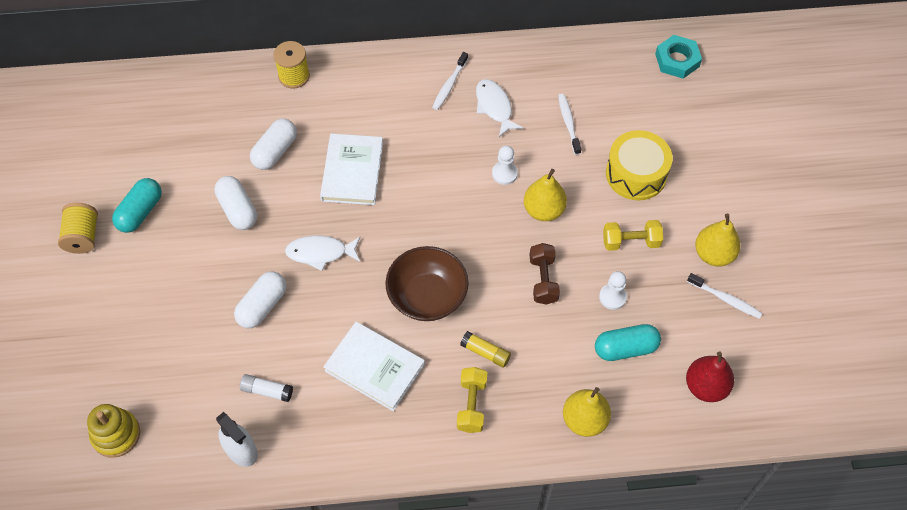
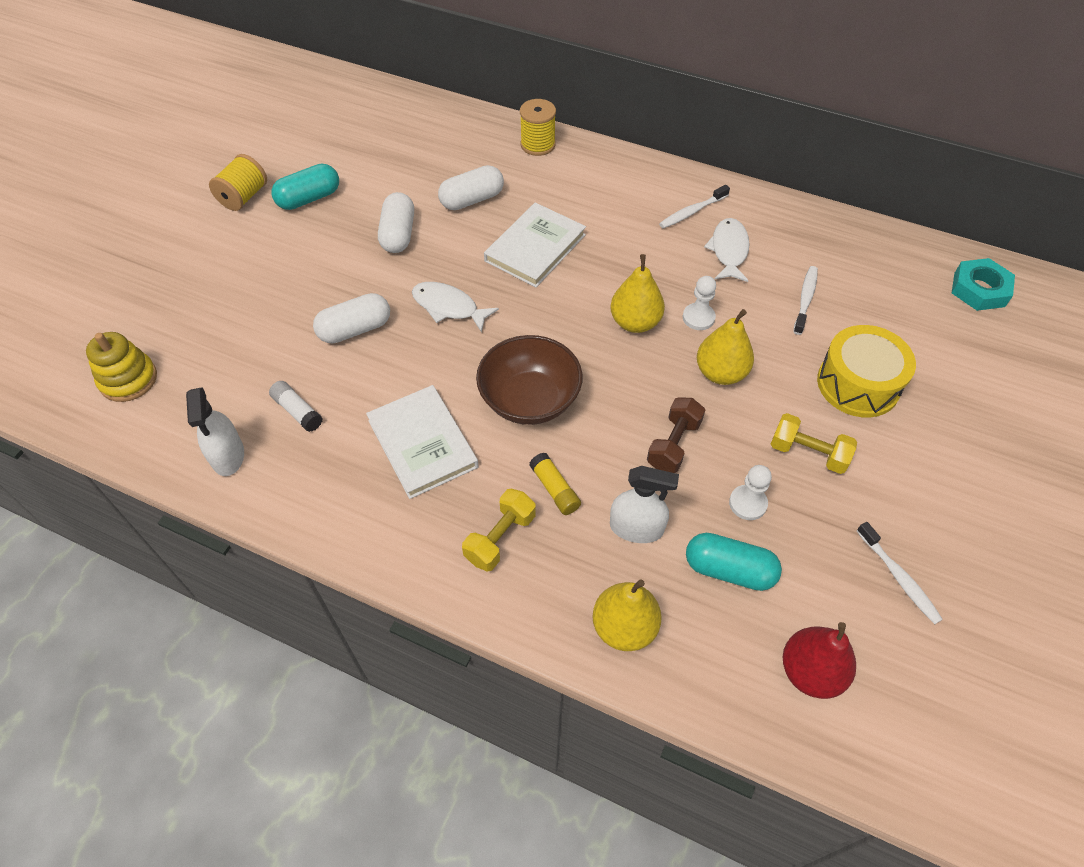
camera: 30 degrees right, 5 degrees down
yellow pear [695,213,741,267] -> yellow pear moved to [610,254,665,333]
none -> white spray bottle [610,466,679,543]

